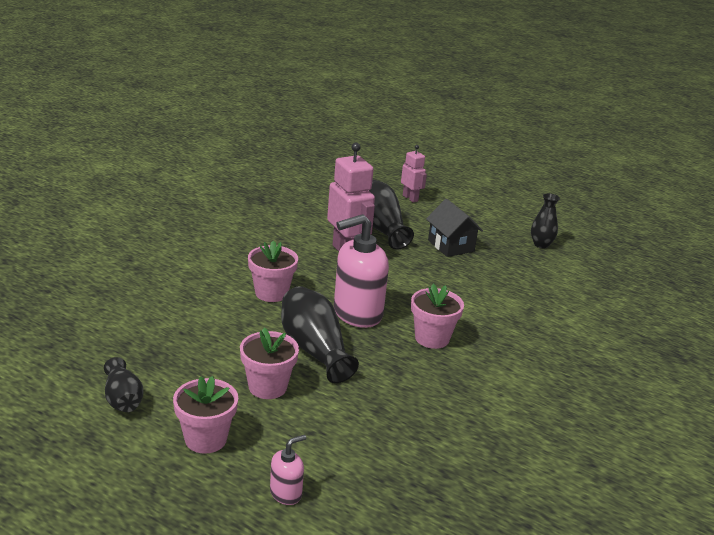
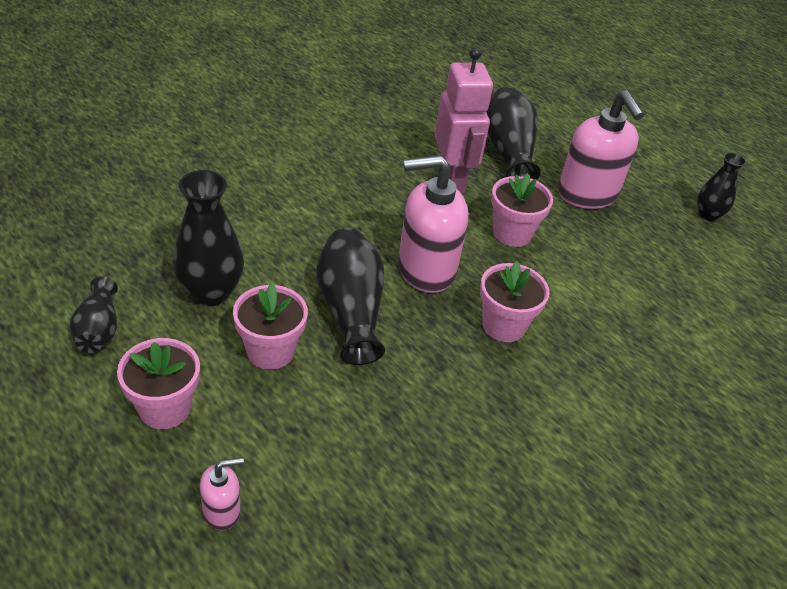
camera: 15 degrees right, 15 degrees up
pink flower pot [248,240,298,302] -> pink flower pot moved to [491,173,553,247]
pink robot [401,145,427,203] -> none
black house [426,199,483,257] -> pink soap dispenser [558,90,644,209]
none -> black vase [173,170,244,306]

